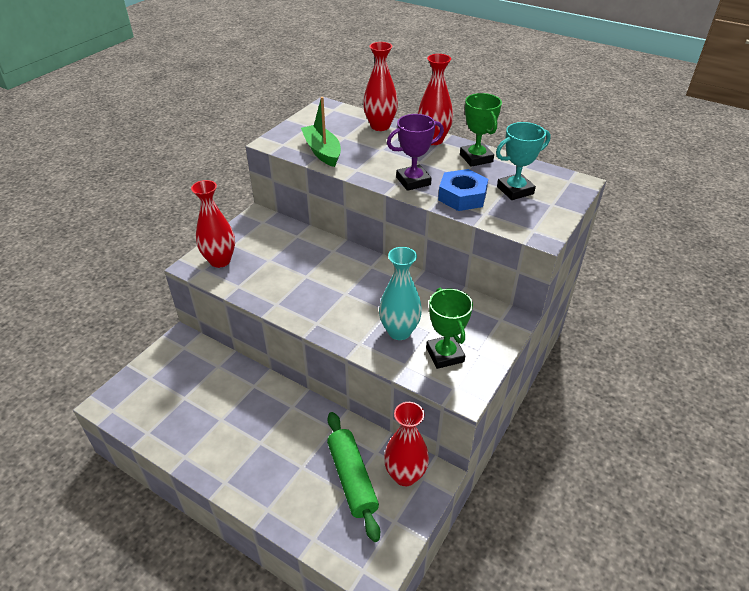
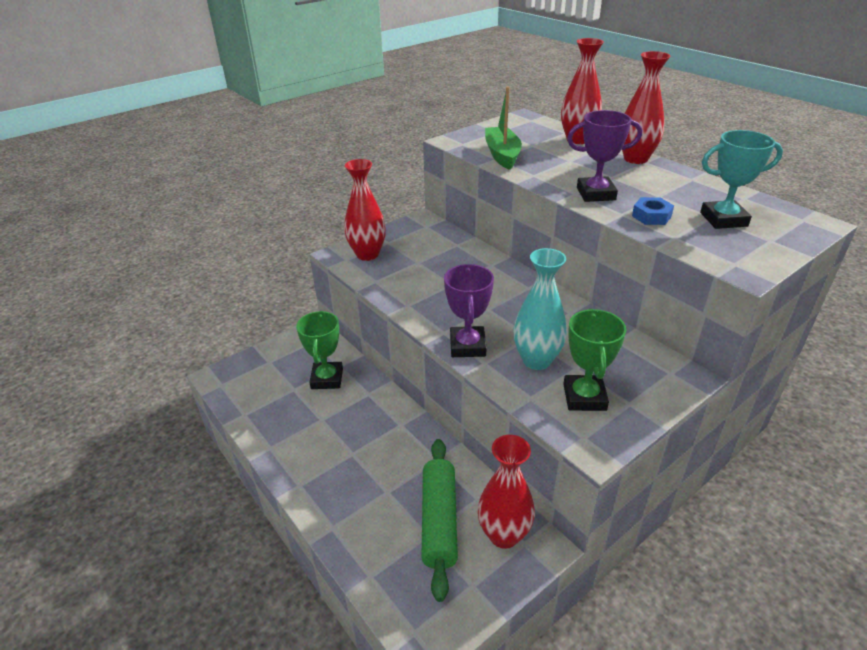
camera: 20 degrees right, 5 degrees down
blue nut [438,169,488,211] -> blue nut [632,197,674,225], size x0.61
green trophy [460,93,502,167] -> green trophy moved to [296,311,343,389]
none -> purple trophy [444,264,494,357]

